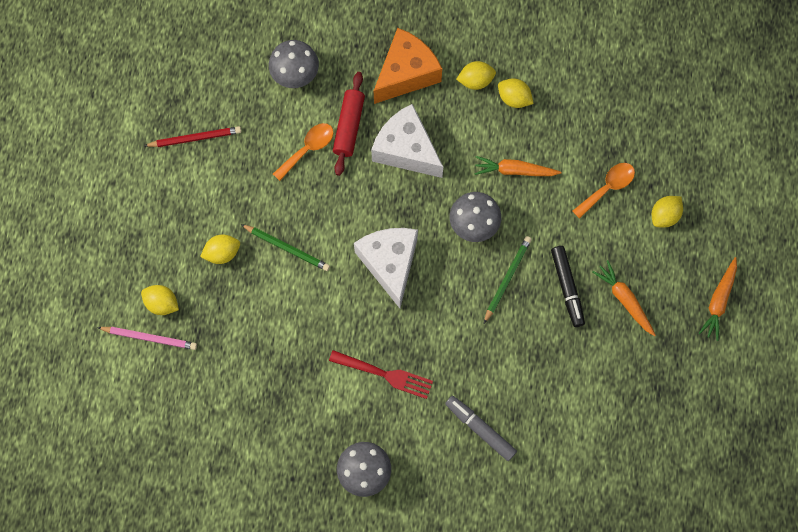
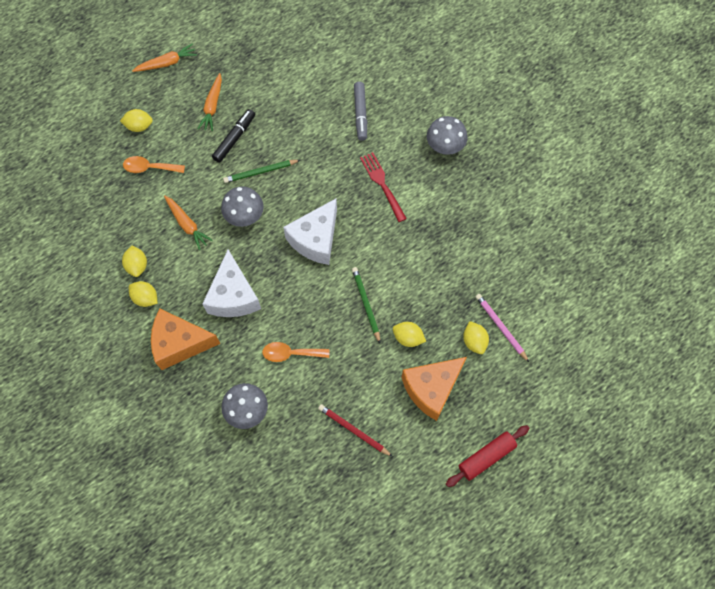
camera: 135 degrees left, 5 degrees down
red rolling pin [333,72,365,176] -> red rolling pin moved to [446,425,530,487]
none -> orange cheese [401,357,467,421]

